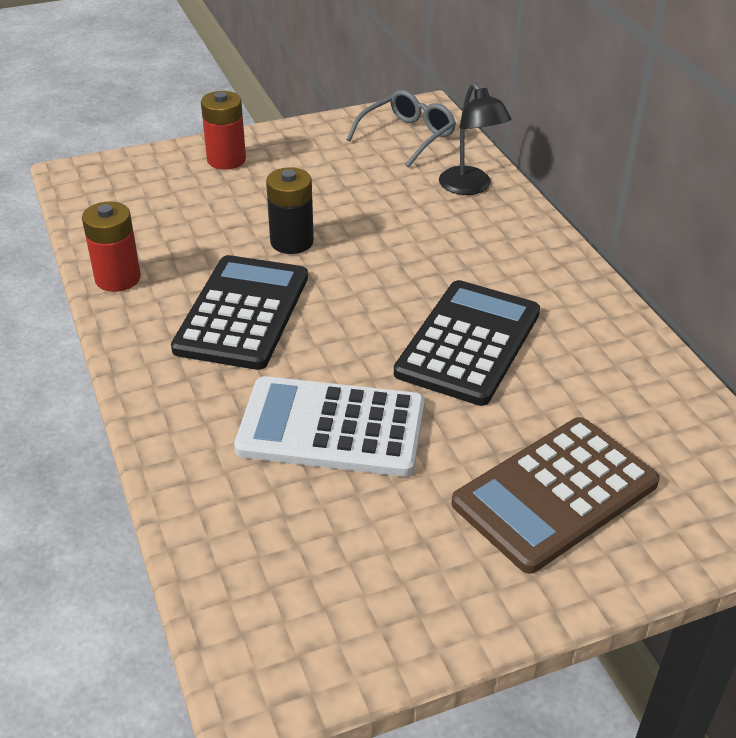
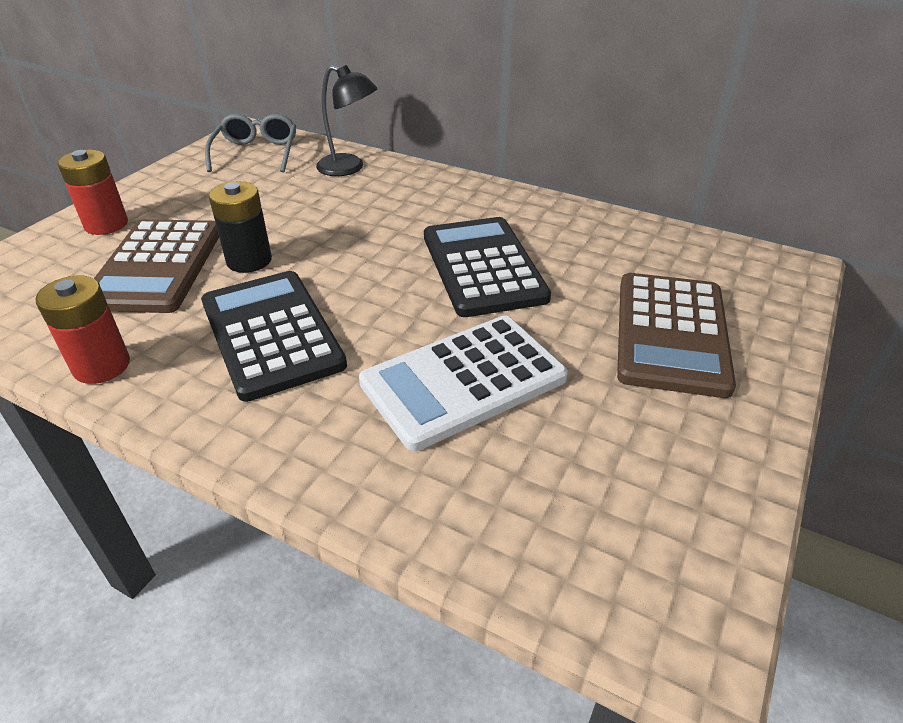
camera: 40 degrees left, 0 degrees up
none -> brown calculator [94,219,219,313]

